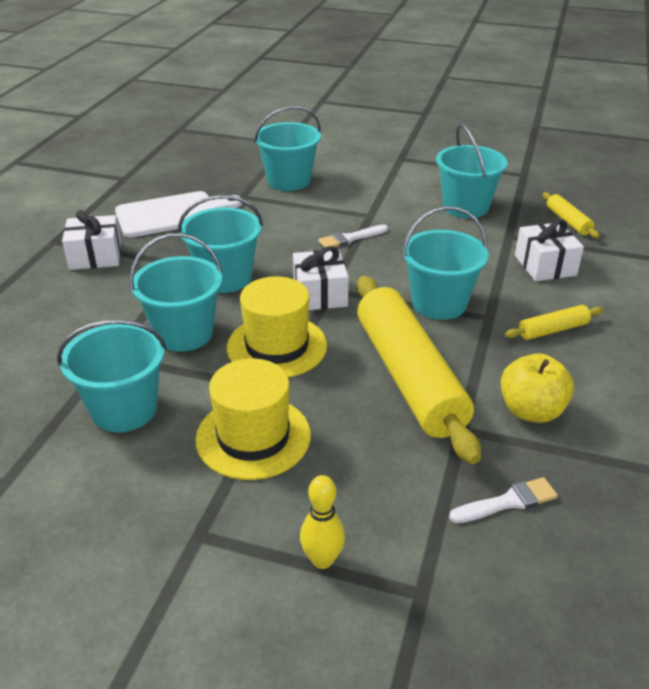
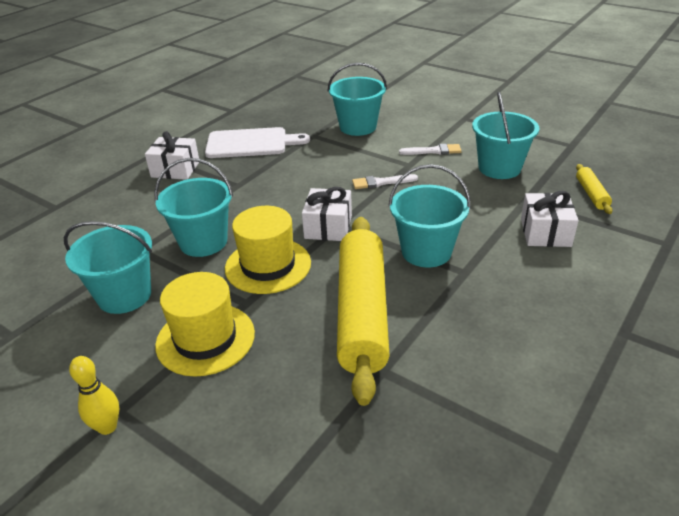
camera: 20 degrees right, 0 degrees up
turquoise bucket [178,195,263,293] -> none
yellow bowling pin [300,475,345,569] -> yellow bowling pin moved to [69,356,119,435]
white brush [449,477,558,523] -> white brush moved to [399,144,461,155]
yellow apple [501,353,574,423] -> none
yellow rolling pin [505,305,603,340] -> none

